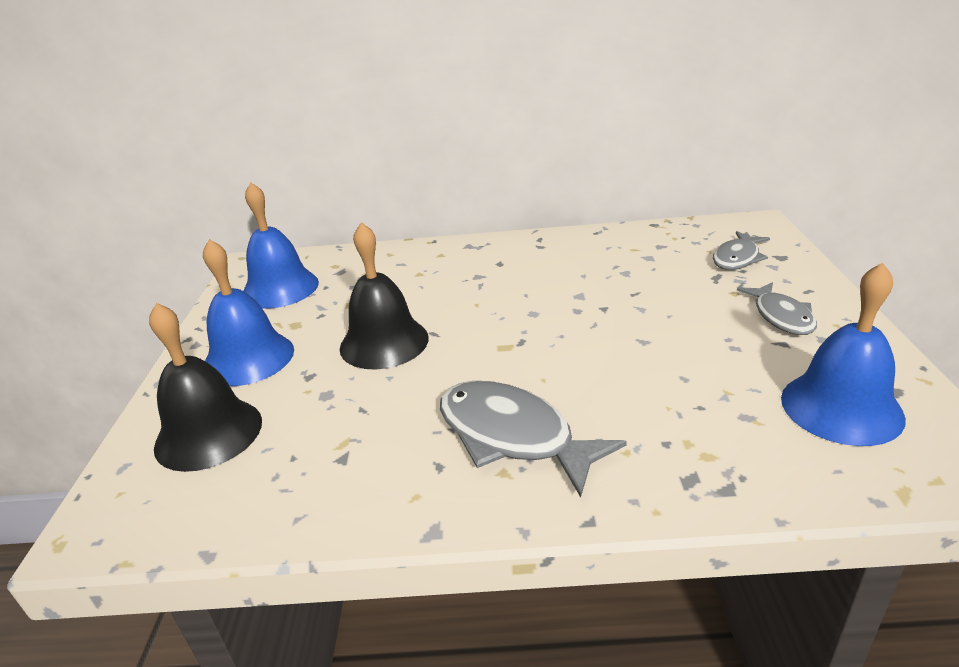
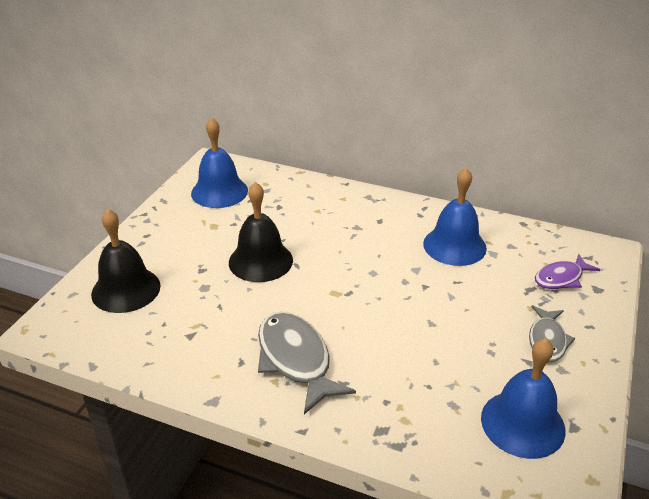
camera: 20 degrees right, 5 degrees up
blue bell [203,239,294,386] -> blue bell moved to [423,168,487,266]
grey fish [713,231,770,270] -> purple fish [535,254,600,289]

